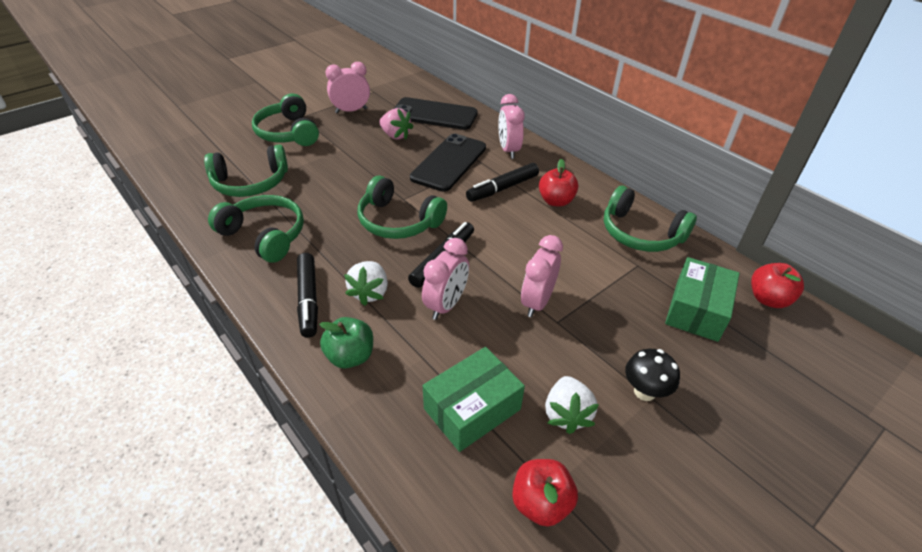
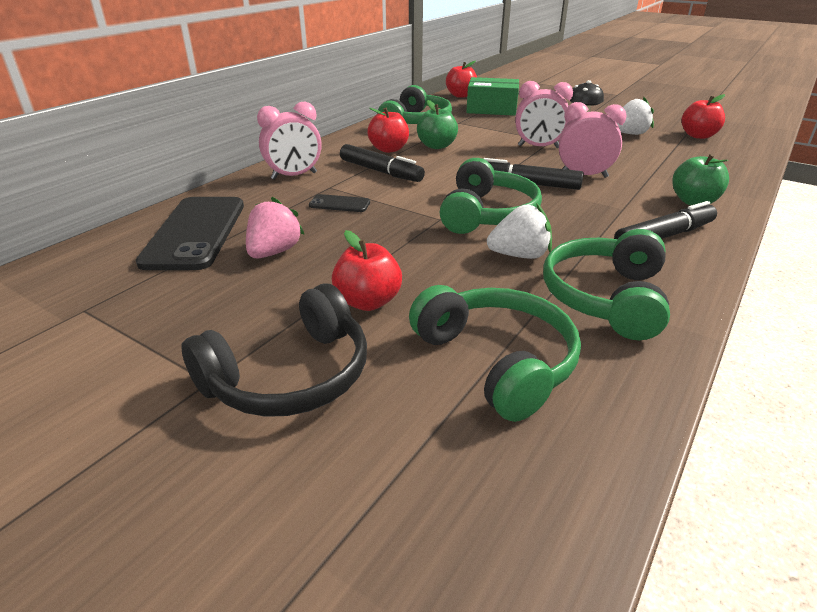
camera: 105 degrees left, 10 degrees down
green headphones [252,93,319,146] -> black headphones [181,283,367,417]
pink clock [326,62,370,113] -> none
white strawberry [344,261,388,306] -> white strawberry moved to [487,203,552,259]
black phone [410,134,486,192] -> black phone [309,194,370,212], size x0.44
green box [423,347,525,452] -> none
none -> red apple [332,230,402,311]
none -> green apple [417,100,458,149]

